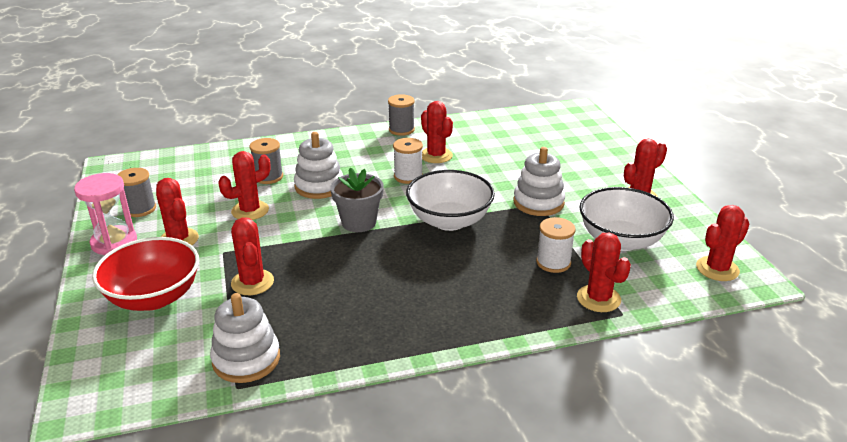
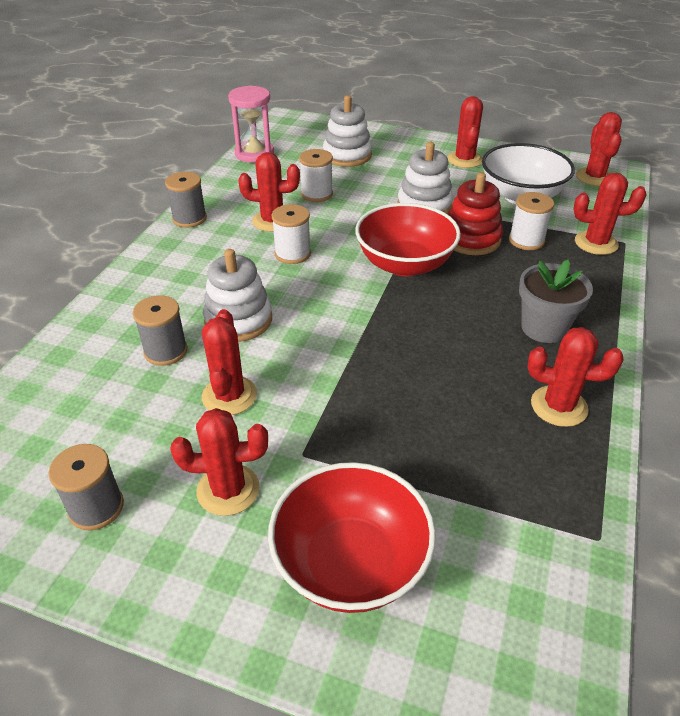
camera: 55 degrees left, 10 degrees up
pink hourglass [74,173,137,255] -> pink hourglass moved to [228,85,274,163]
white stacking toy [210,293,280,383] -> white stacking toy moved to [323,95,372,167]
red cactus [231,218,274,295] -> red cactus moved to [528,327,623,427]
grey flower pot [330,168,384,232] -> grey flower pot moved to [519,260,593,343]
white bowl [406,170,495,231] -> red bowl [355,203,461,276]
none -> white spool [299,149,333,202]
none -> red stacking toy [448,172,503,255]

